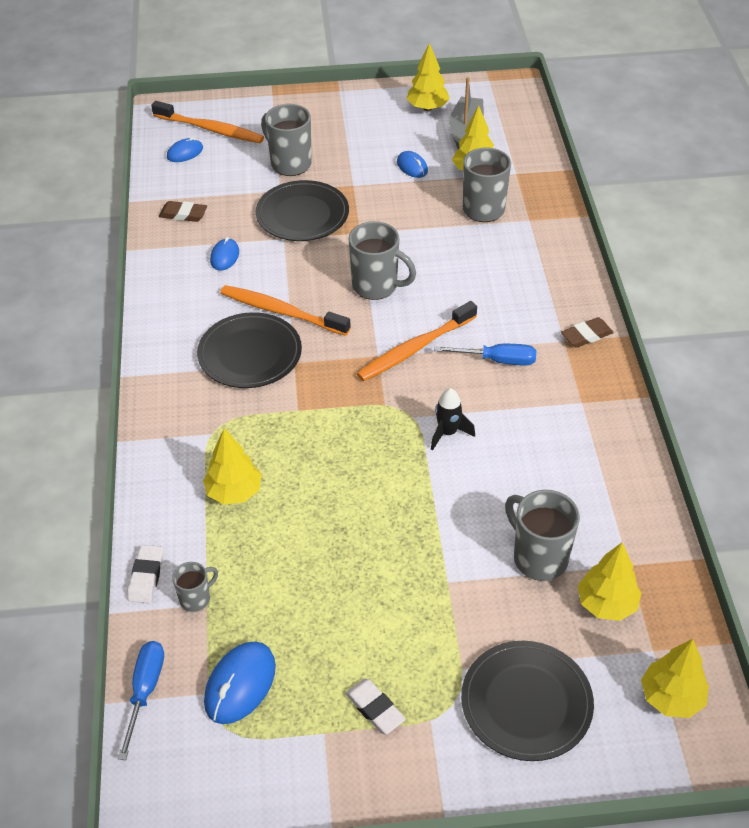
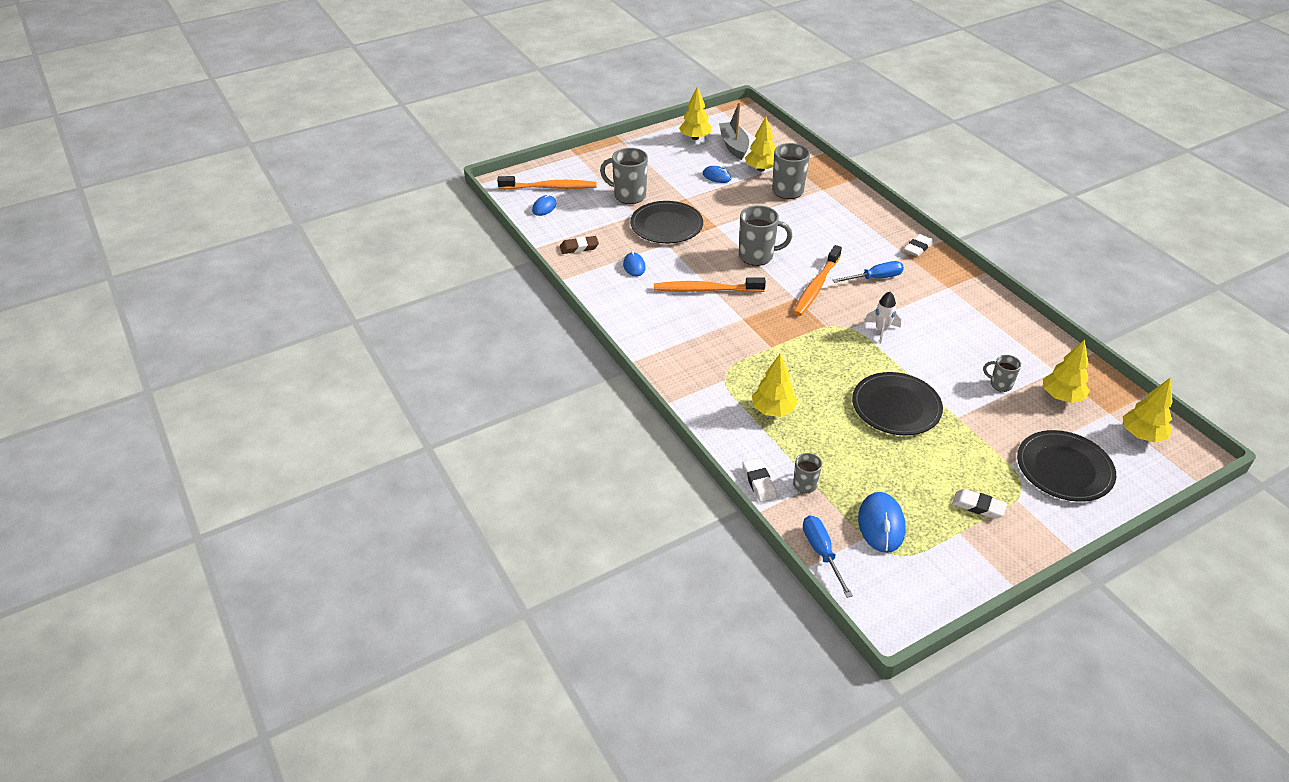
camera: 25 degrees left, 5 degrees down
black plate [197,312,302,388] -> black plate moved to [852,372,943,435]
black rocket [431,388,475,450] -> white rocket [865,292,901,344]
grey mug [505,490,580,581] -> grey mug [983,355,1021,392], size x0.55
brown eraser [561,317,614,348] -> white eraser [904,234,933,257]

